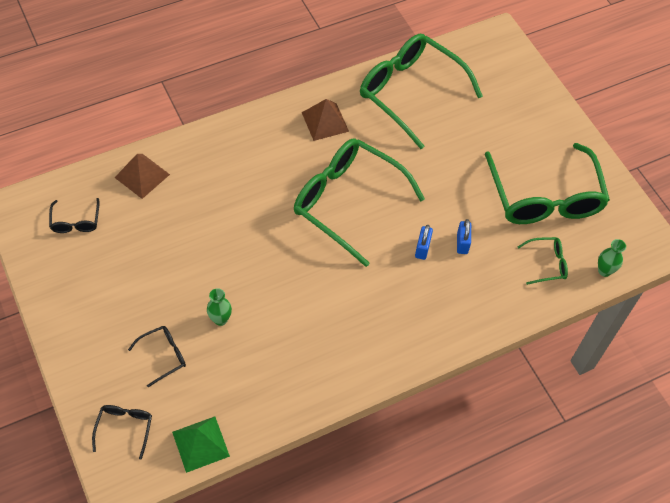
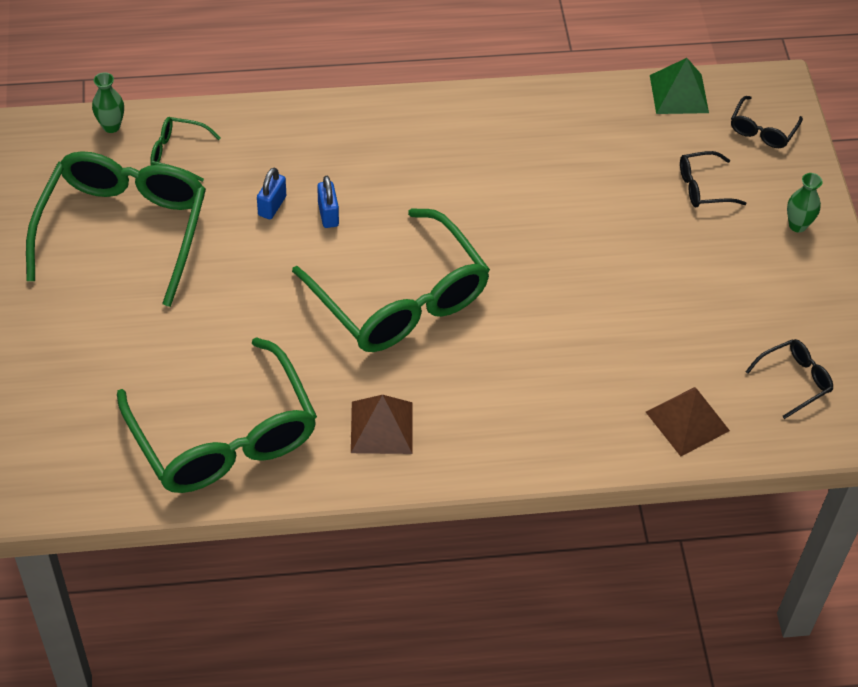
camera: 160 degrees left, 5 degrees down
black glasses [49,198,100,233] -> black glasses turned 45 degrees clockwise [745,339,833,419]
green vase [207,288,232,326] -> green vase moved to [787,173,823,232]
blue padlock [415,225,433,260] -> blue padlock turned 45 degrees counterclockwise [317,176,339,228]

